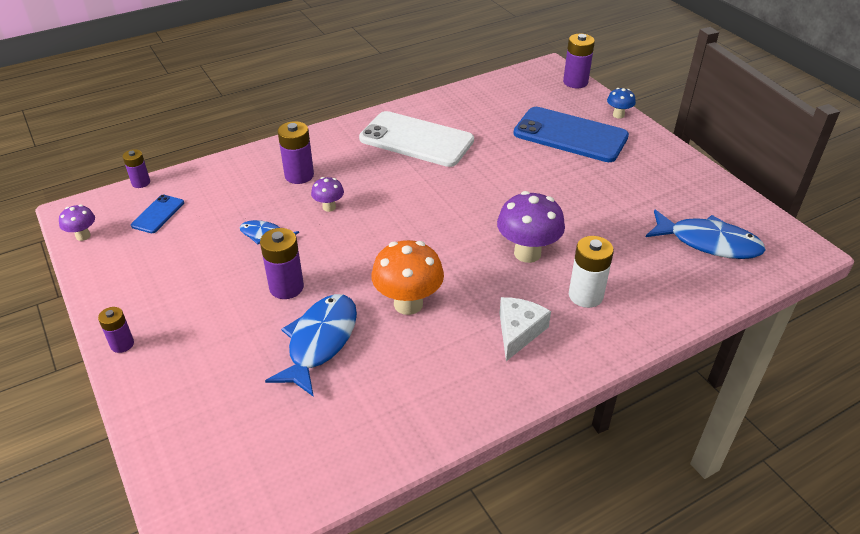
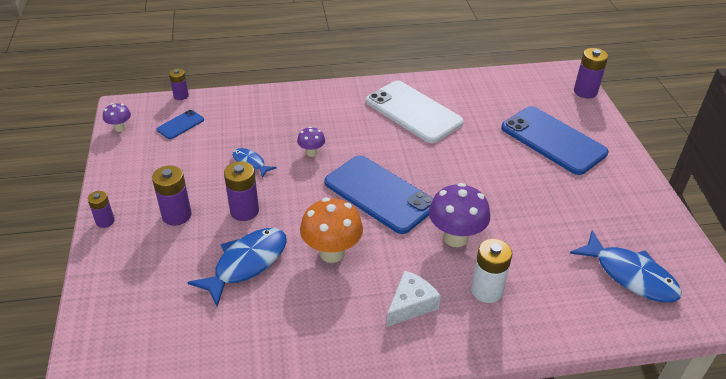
camera: 20 degrees right, 0 degrees up
purple battery [278,121,314,184] -> purple battery moved to [152,165,191,226]
blue mushroom [607,88,636,119] -> none
none -> blue phone [325,155,433,234]

